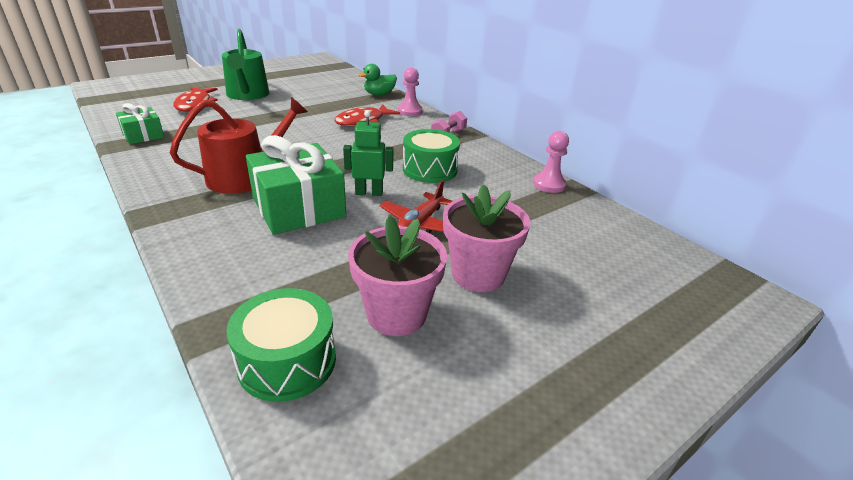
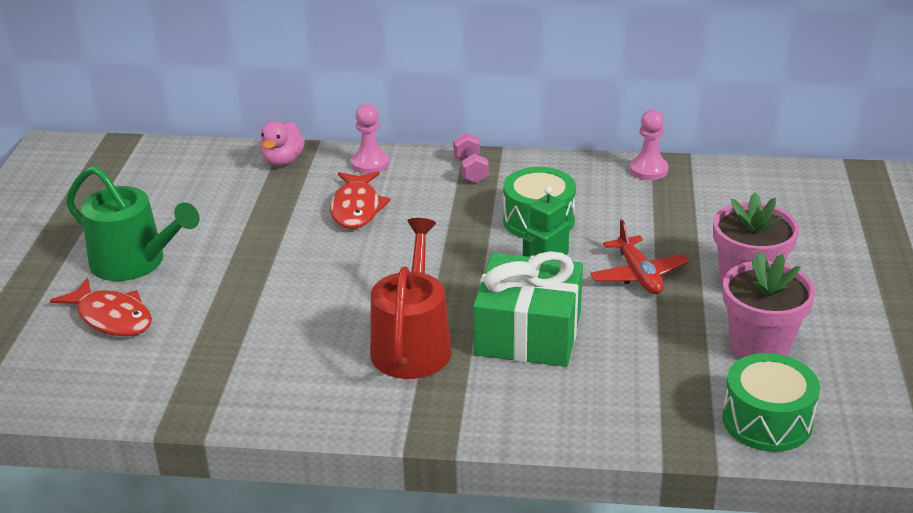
camera: 45 degrees left, 0 degrees up
green gift [116,103,164,144] -> none
green duck [358,64,397,95] -> pink duck [260,121,305,166]

